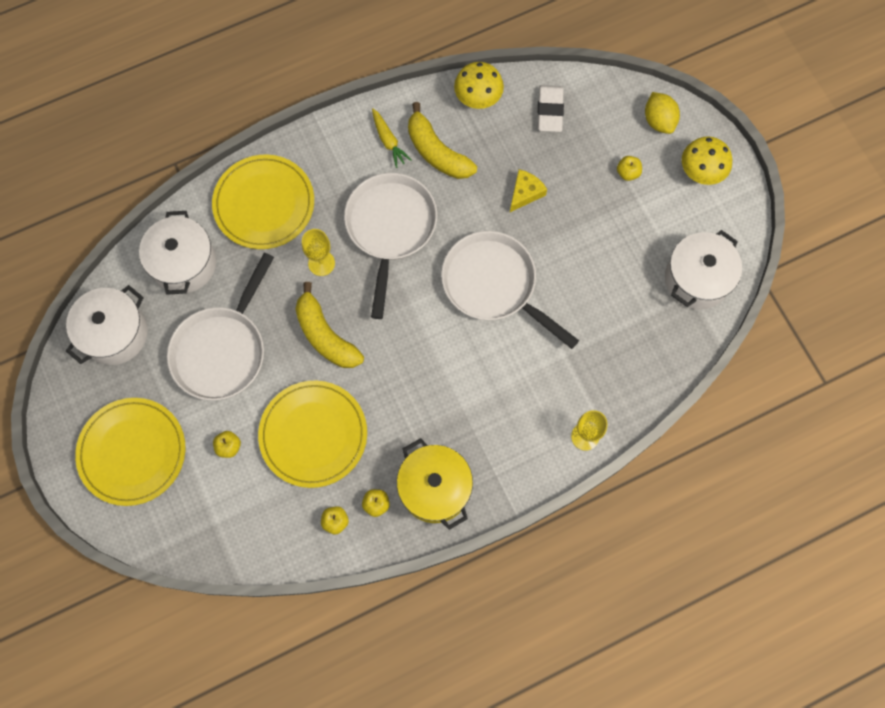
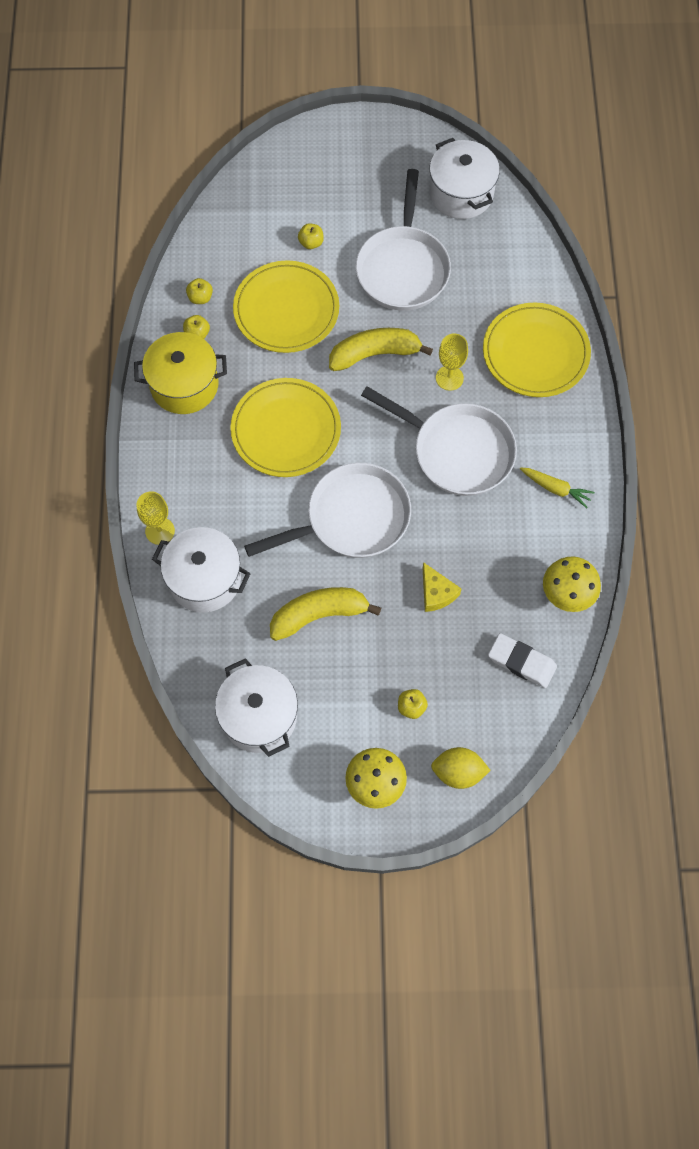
camera: 115 degrees right, 5 degrees down
yellow plate [75,398,185,506] -> yellow plate moved to [230,378,341,477]
white pot [139,211,216,295] -> white pot moved to [152,527,251,613]
white pan [167,253,274,401] -> white pan turned 135 degrees counterclockwise [356,169,451,311]
yellow carrot [372,109,412,168] -> yellow carrot turned 150 degrees counterclockwise [520,467,595,508]
yellow banana [408,102,477,179] -> yellow banana moved to [270,587,381,641]

